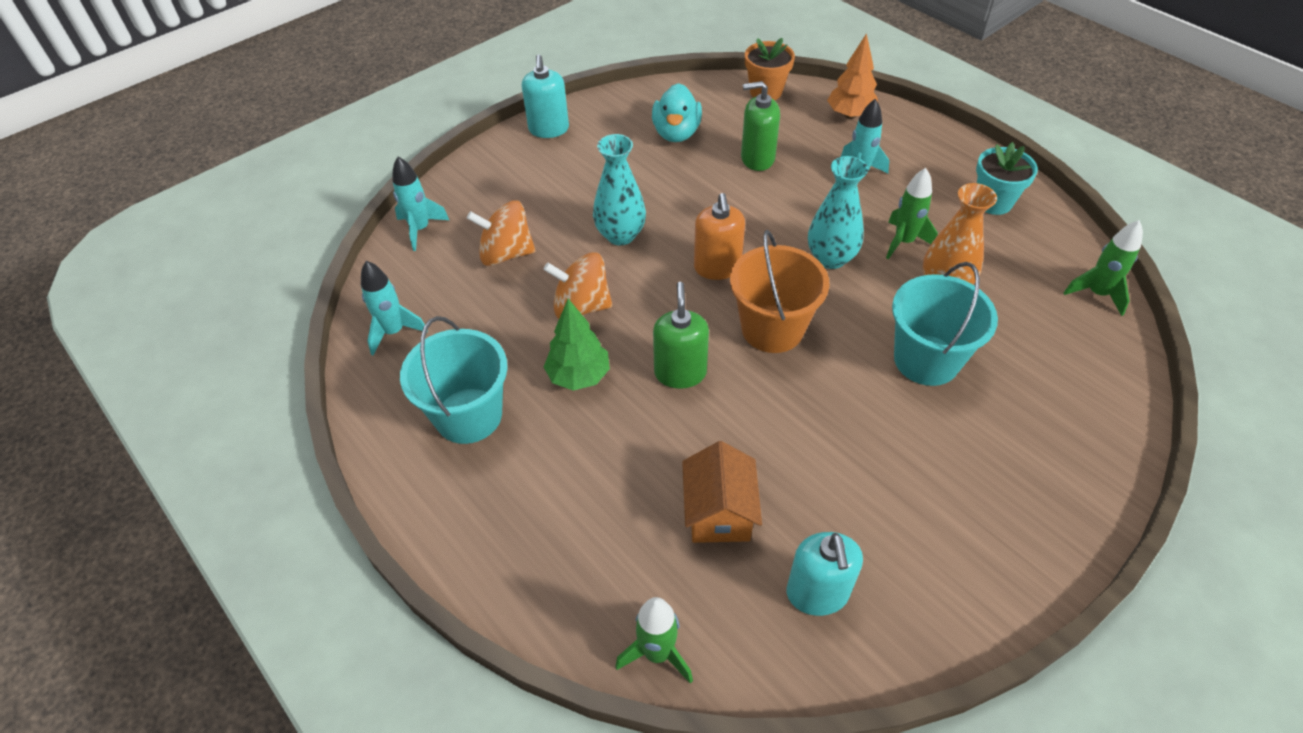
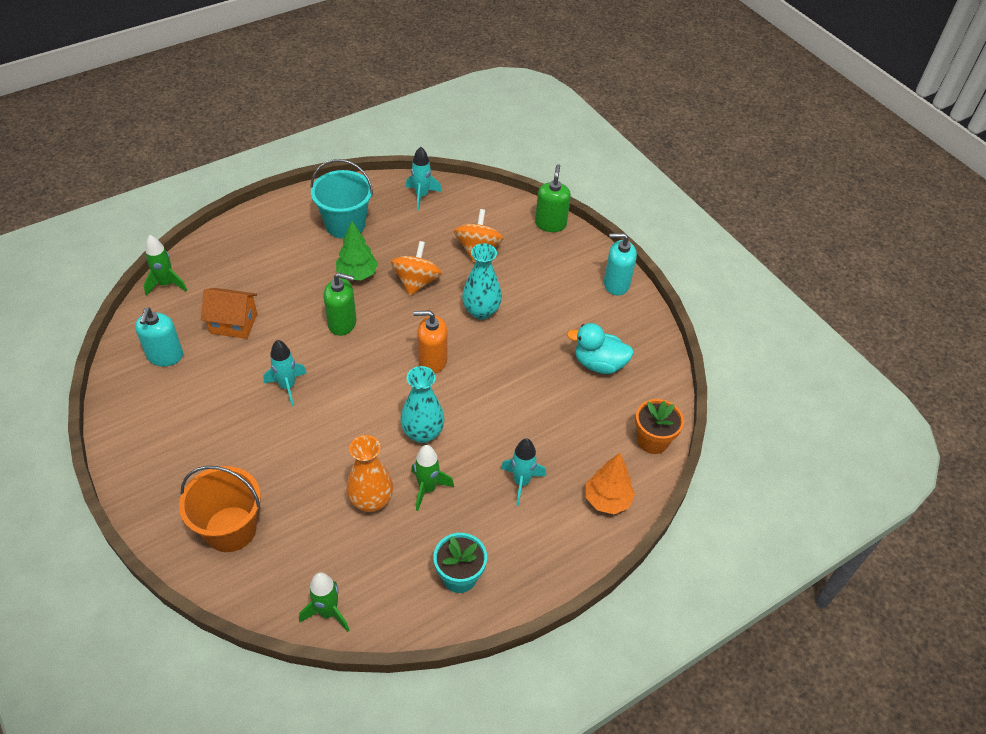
camera: 95 degrees right, 0 degrees up
turquoise rocket [392,157,449,251] -> turquoise rocket moved to [263,340,307,406]
orange bucket [730,230,829,353] -> orange bucket moved to [179,466,261,552]
green soap dispenser [741,81,780,171] -> green soap dispenser moved to [535,164,571,232]
turquoise soap dispenser [786,532,863,616] -> turquoise soap dispenser turned 90 degrees counterclockwise [135,307,183,366]
turquoise bucket [892,262,998,386] -> none

